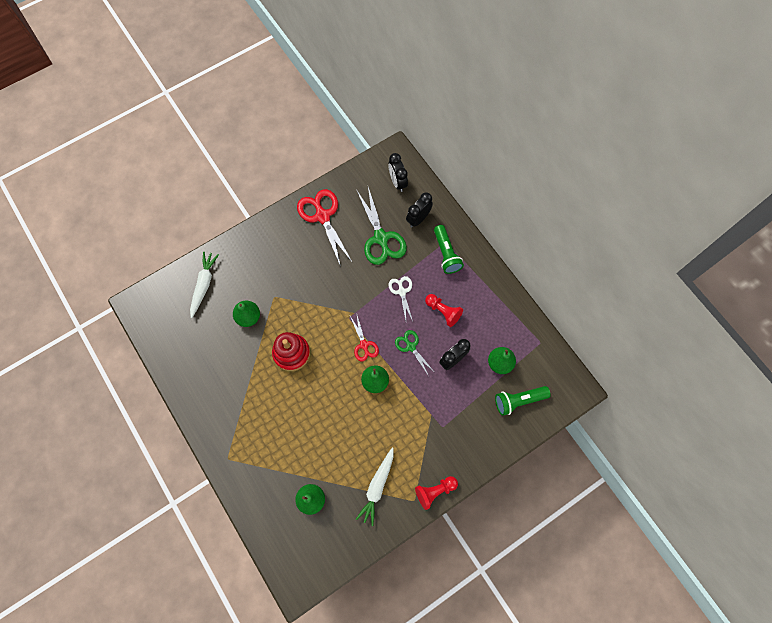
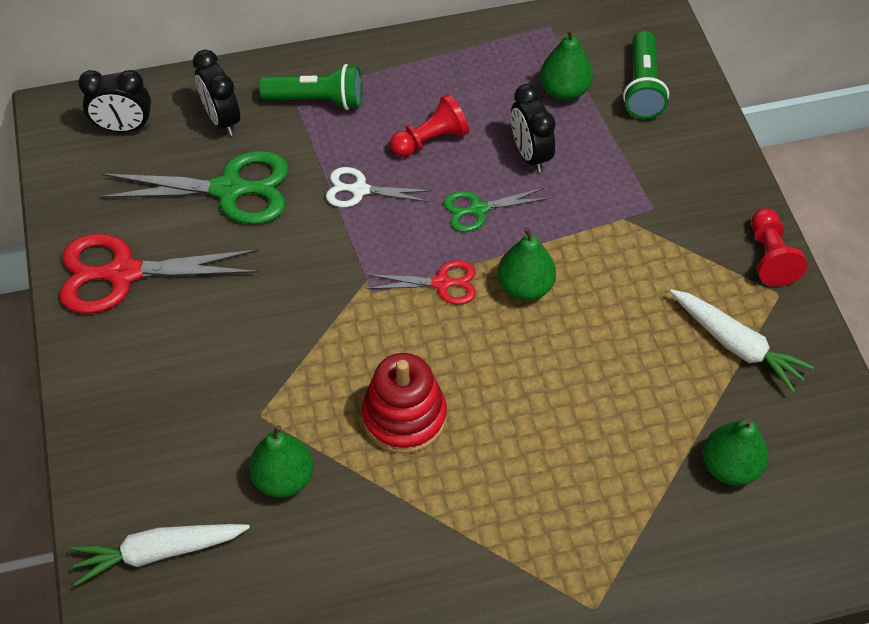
camera: 70 degrees left, 15 degrees down
white carrot [190,252,219,318] -> white carrot turned 45 degrees counterclockwise [70,524,250,586]

